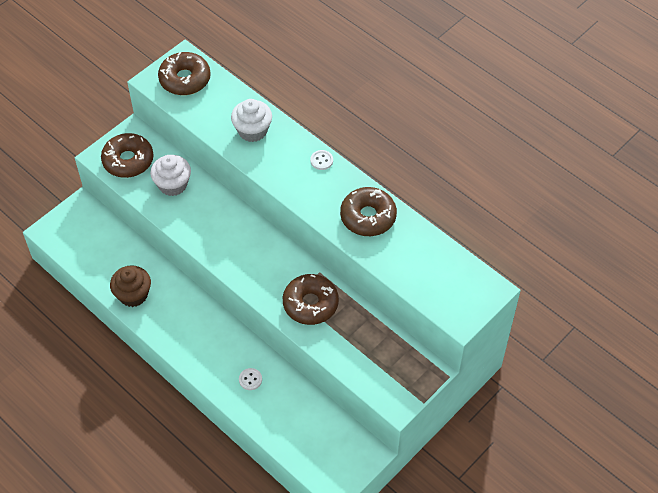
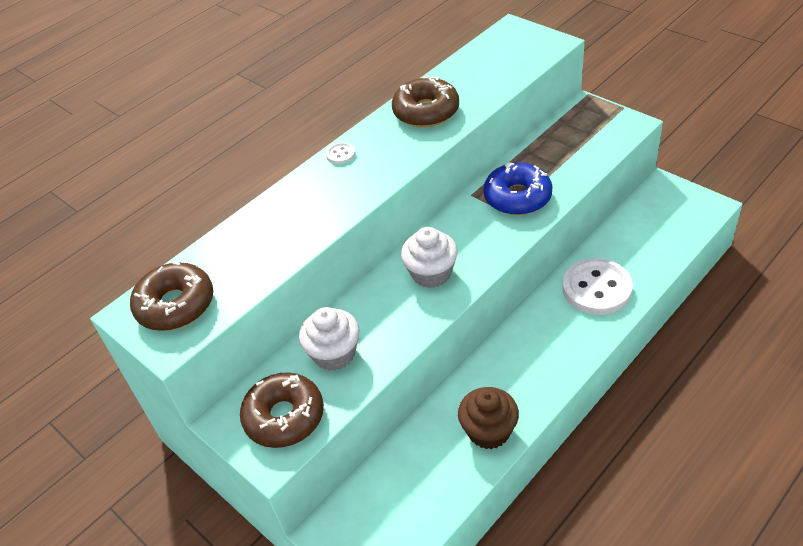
camera: 85 degrees left, 10 degrees down
white cupcake [231,99,272,142] -> white cupcake moved to [401,227,458,288]
white button [239,368,262,390] -> white button [562,258,633,315], size x2.36
brown donut [283,274,339,325] -> blue donut [483,162,553,215]

